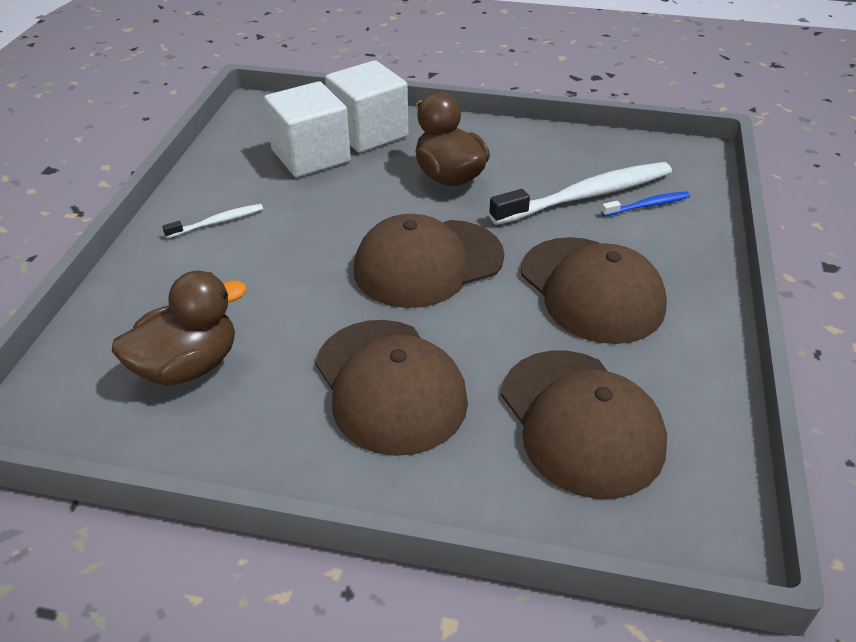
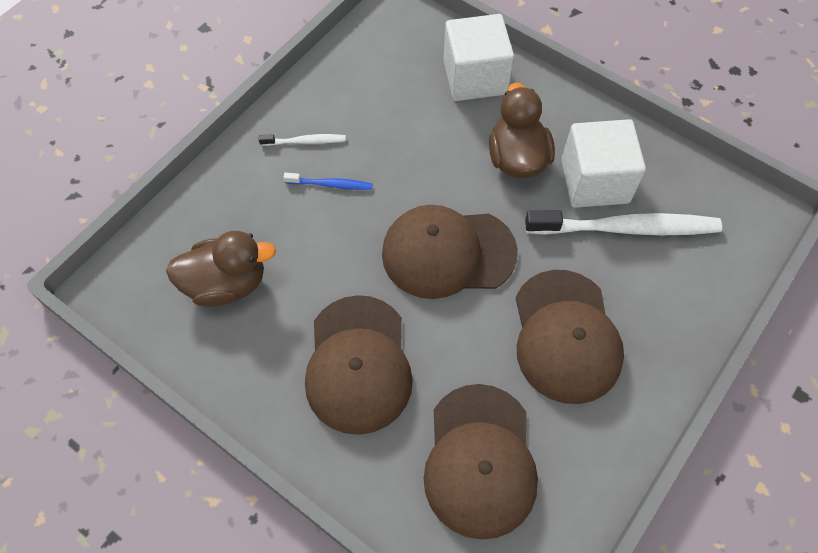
camera: 25 degrees right, 20 degrees up
white cube [264,81,351,177] -> white cube moved to [561,119,646,208]
blue toothbrush [601,191,690,217] -> blue toothbrush moved to [283,173,373,190]

